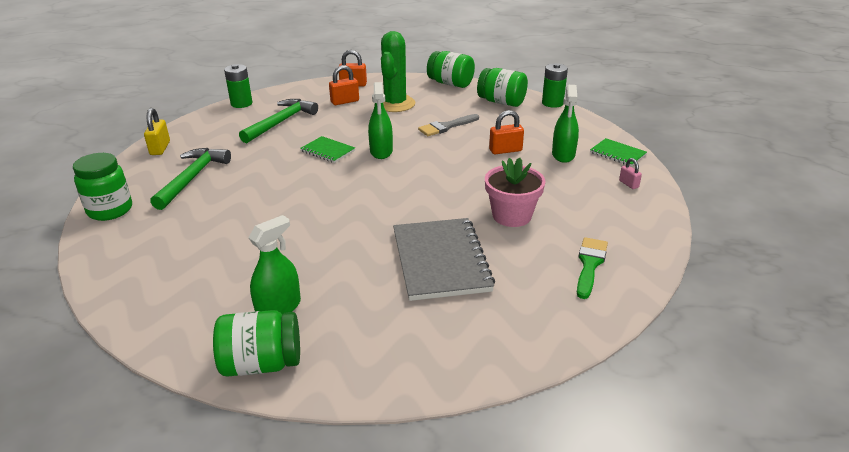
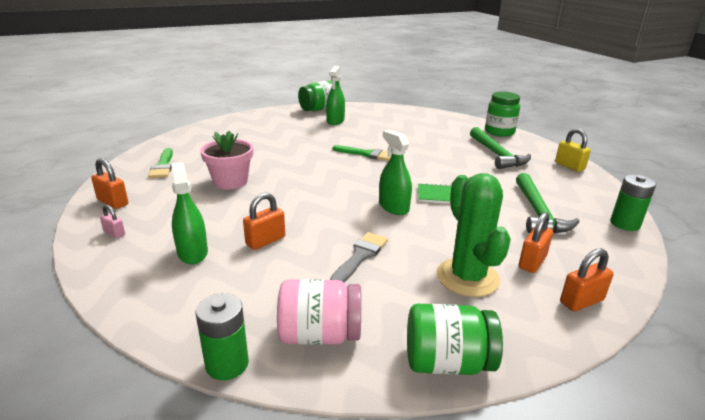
camera: 150 degrees right, 5 degrees down
grey notebook [393,218,495,301] -> none
green jar [477,68,528,107] -> pink jar [277,279,361,345]
green notebook [590,138,647,167] -> none
none -> orange padlock [91,158,128,209]
none -> green brush [333,145,391,161]

